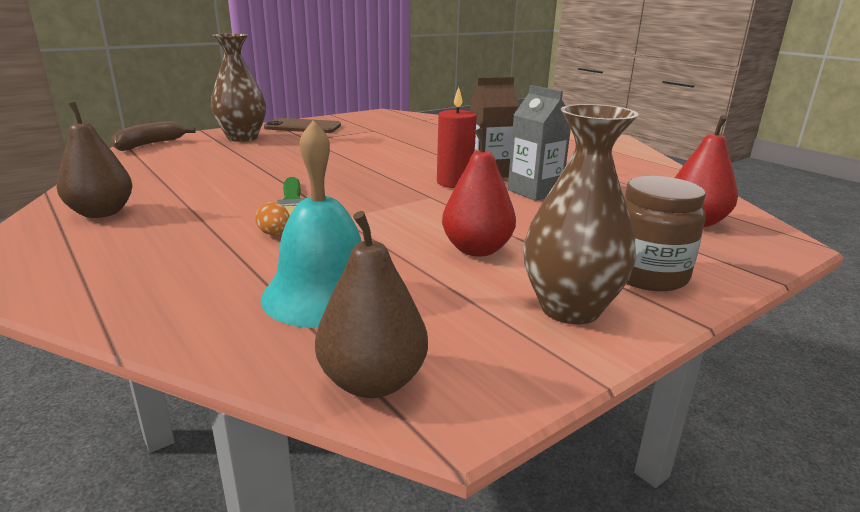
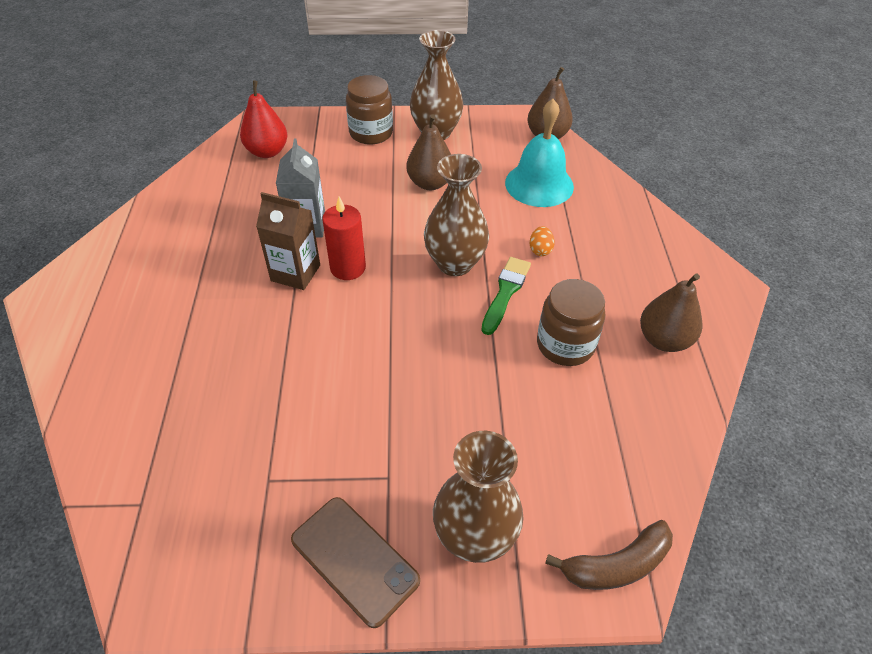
camera: 145 degrees left, 25 degrees up
red pear [442,128,516,257] -> brown pear [406,115,451,190]
none -> brown vase [424,154,489,276]
none -> brown jar [537,279,606,366]

